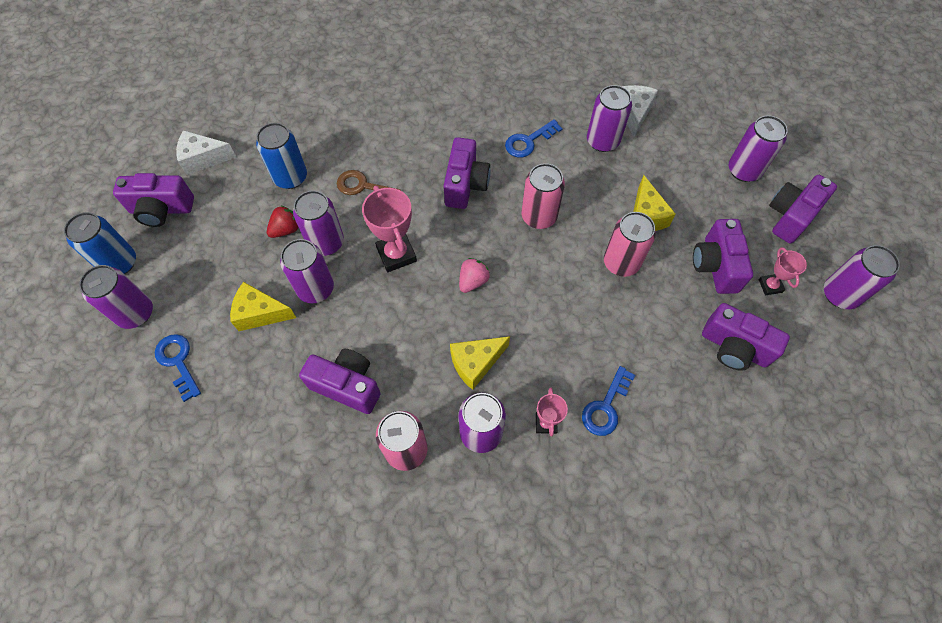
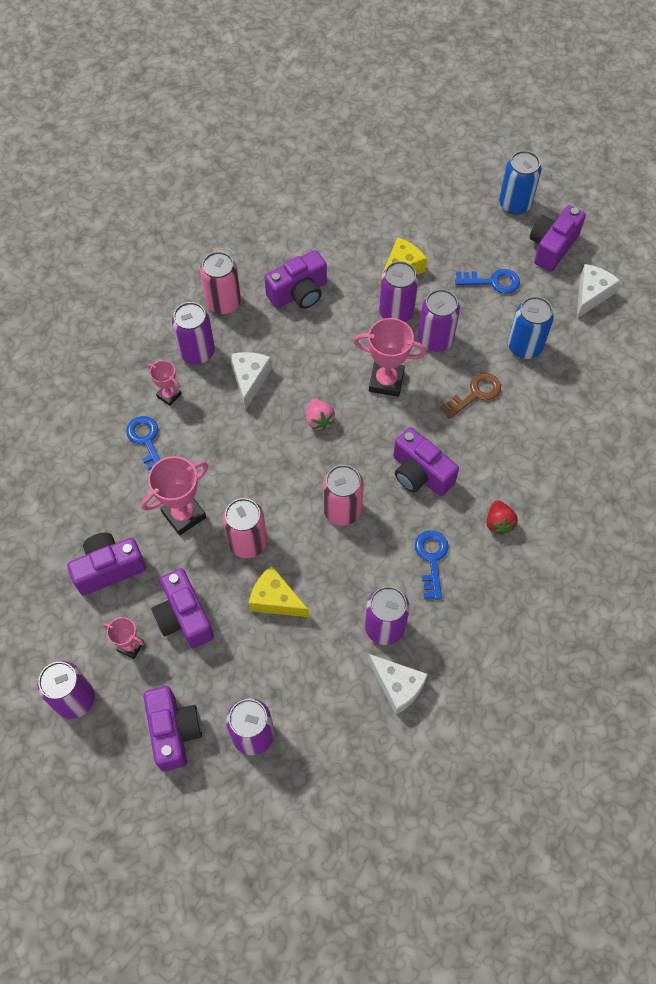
camera: 125 degrees right, 0 degrees up
purple can [79,265,153,329] -> none
blue key [155,334,201,402] -> blue key moved to [455,269,520,294]
red strawberry [267,205,299,238] -> red strawberry moved to [486,500,518,535]
yellow cheese [450,336,510,390] -> white cheese [230,352,272,410]
purple camera [693,219,753,294] -> purple camera turned 150 degrees counterclockwise [151,568,214,648]
none -> pink trophy [141,456,208,536]

